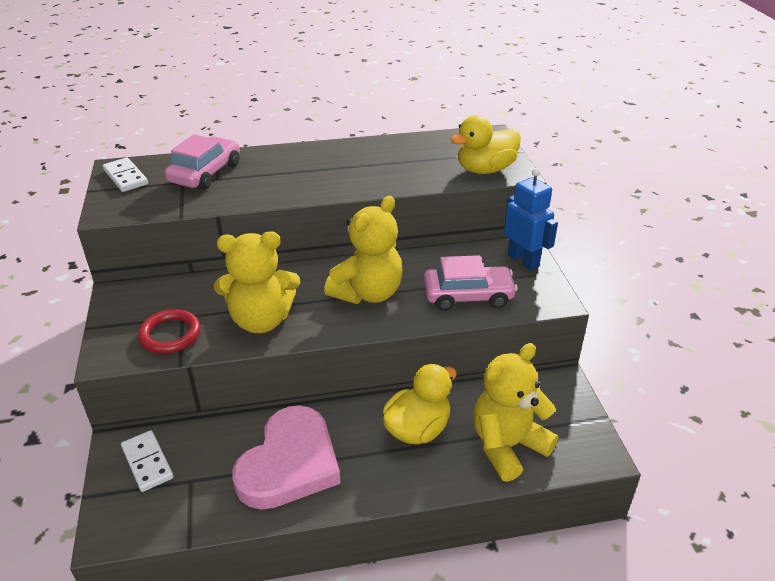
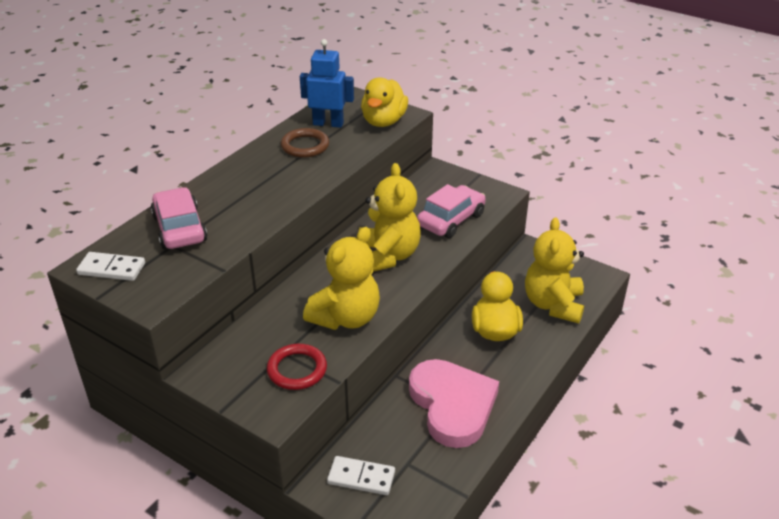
camera: 45 degrees left, 0 degrees up
blue robot [504,168,558,270] -> blue robot moved to [300,39,354,128]
none -> brown ring [281,128,329,158]

